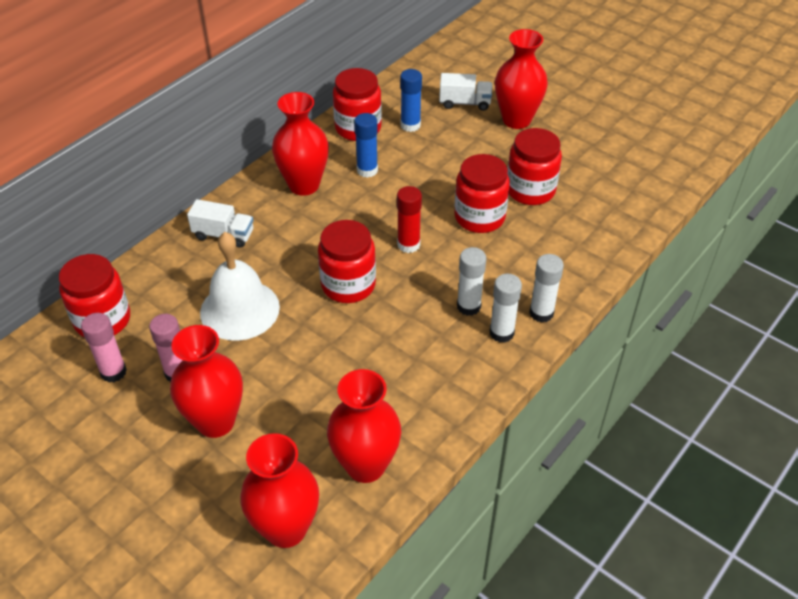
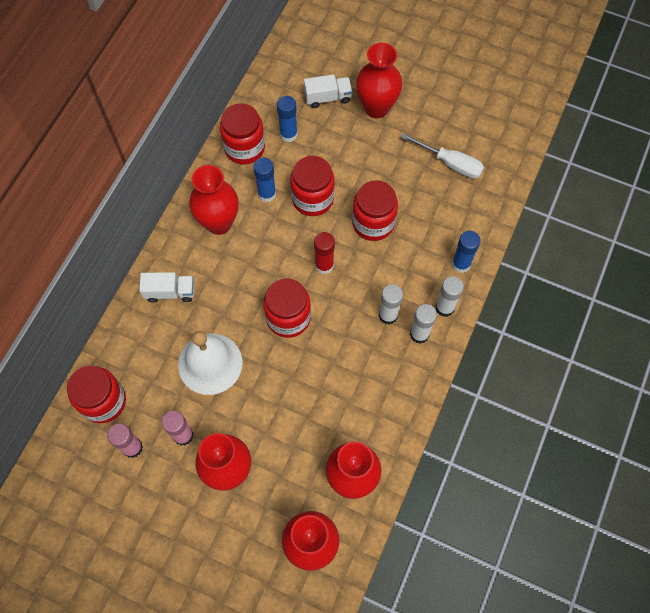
camera: 15 degrees left, 20 degrees up
red jar [507,128,562,205] -> red jar moved to [290,156,335,216]
none -> white screwdriver [401,133,484,178]
none -> blue glue stick [452,231,481,273]

